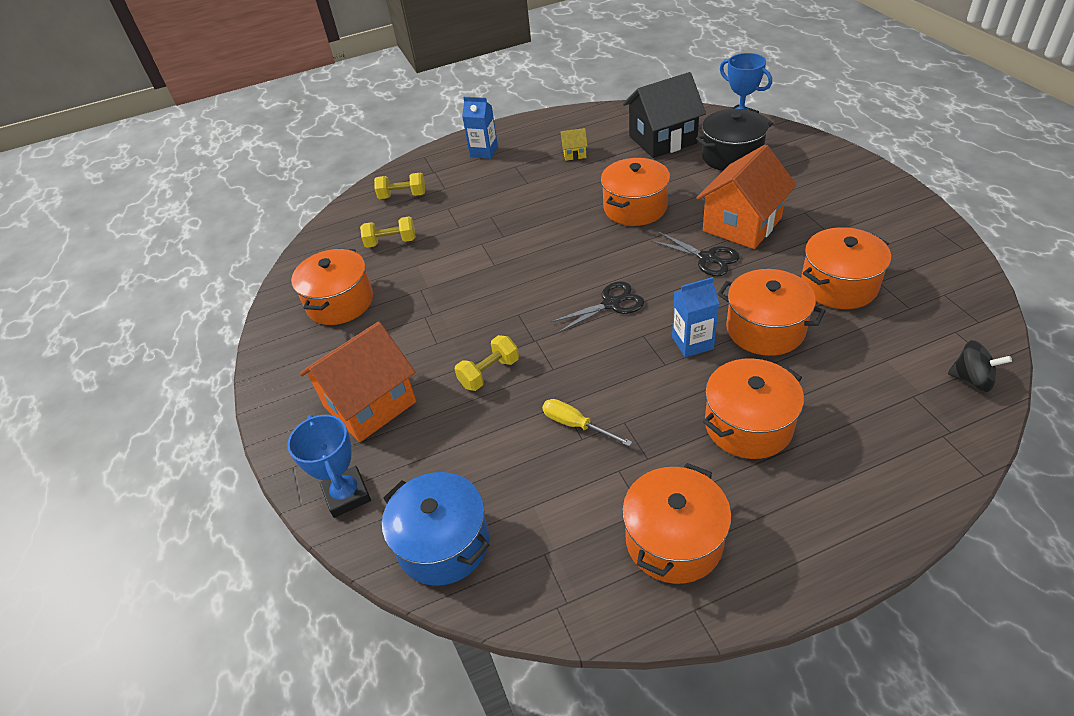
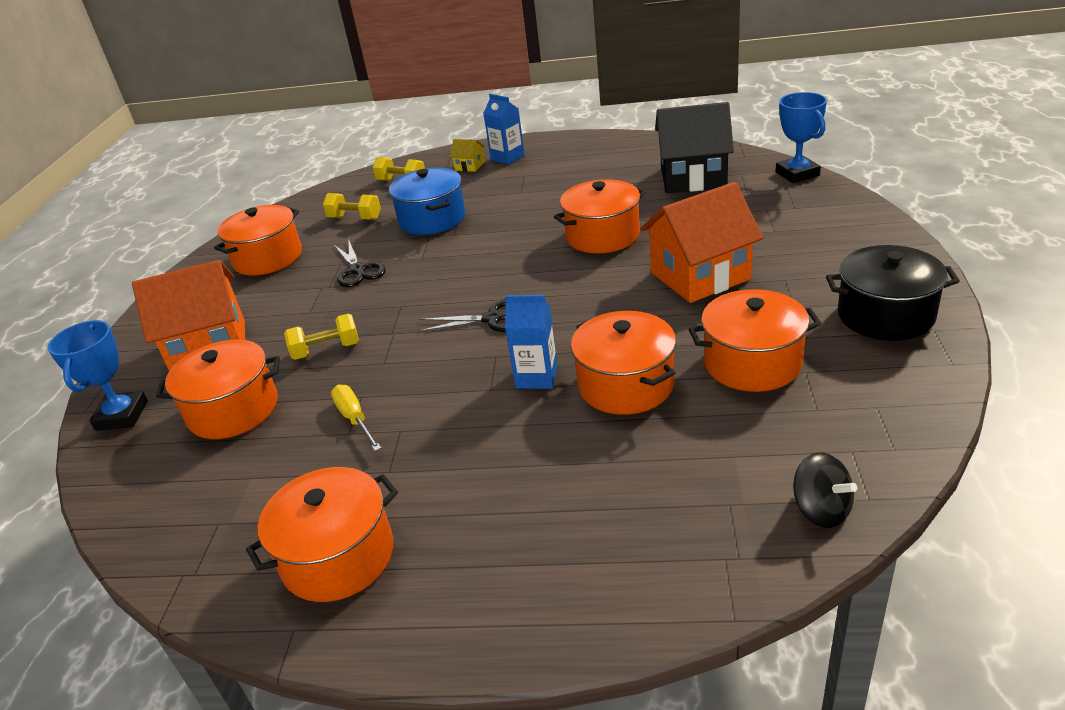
camera: 25 degrees right, 10 degrees down
blue pot [382,472,489,586] -> blue pot moved to [389,168,465,235]
yellow house [560,128,588,161] -> yellow house moved to [450,139,485,172]
black scissors [651,232,740,276] -> black scissors moved to [334,239,386,287]
black pot [696,109,773,171] -> black pot moved to [826,245,960,341]
orange pot [703,358,804,459] -> orange pot moved to [156,339,280,439]

